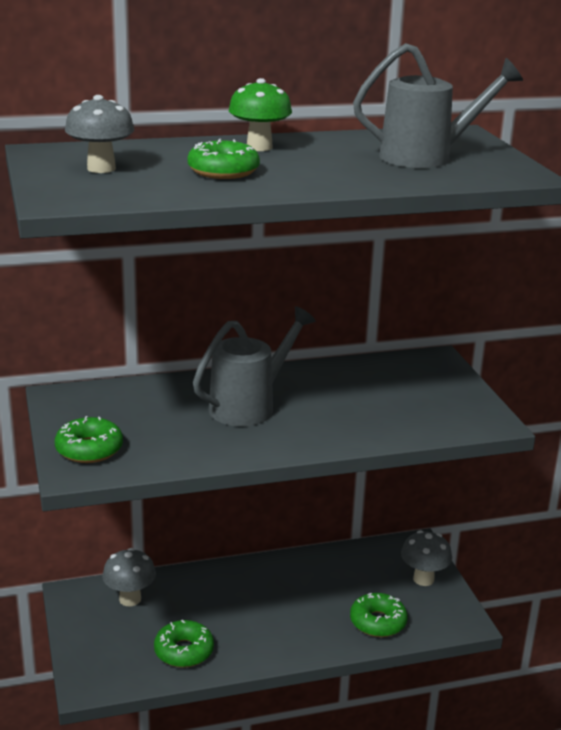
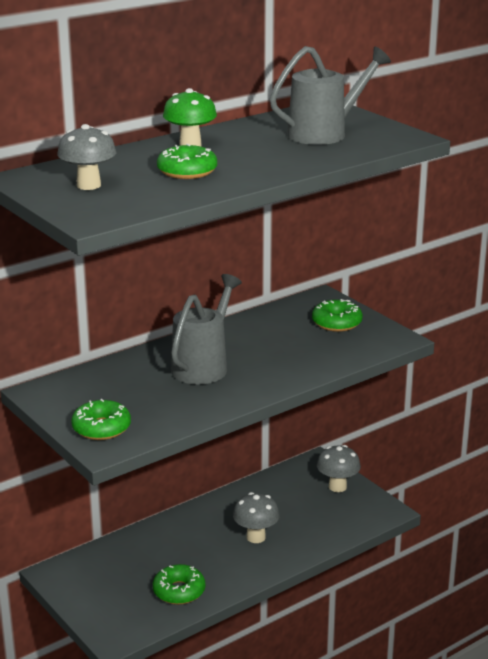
camera: 20 degrees left, 0 degrees up
grey mushroom [102,548,156,606] -> grey mushroom moved to [233,492,280,543]
green donut [350,593,408,637] -> green donut moved to [312,299,363,332]

